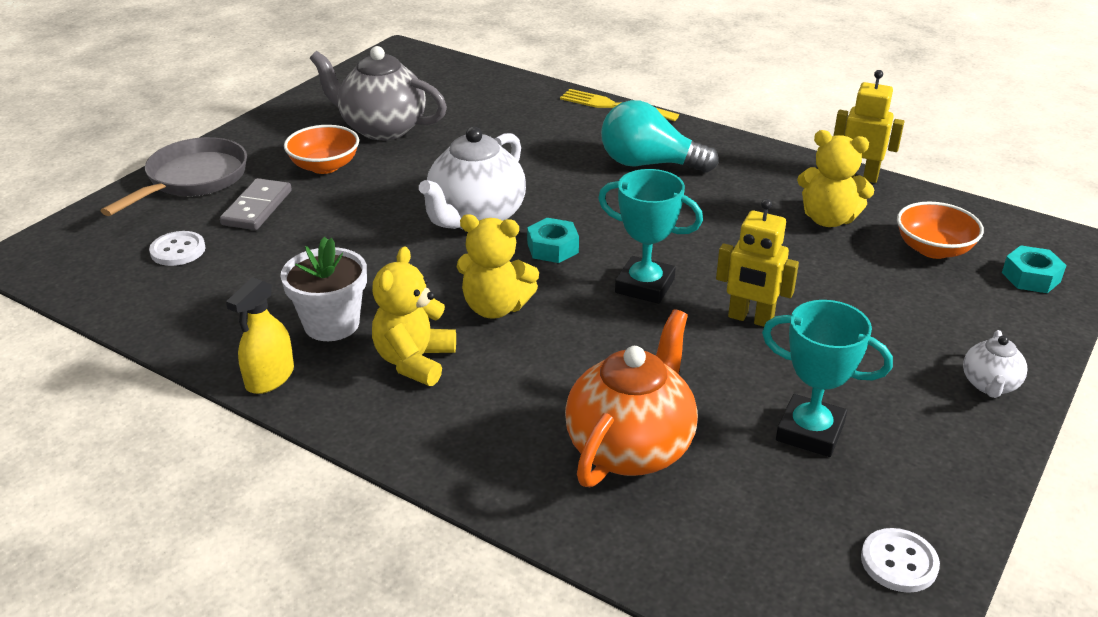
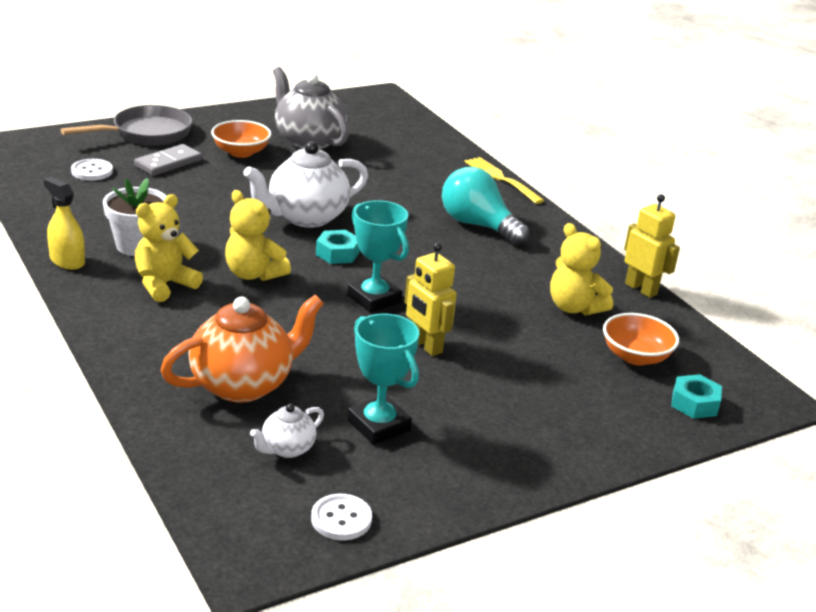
camera: 25 degrees right, 5 degrees down
yellow spray bottle [226,277,294,394] -> yellow spray bottle turned 75 degrees clockwise [43,177,85,270]
white teapot [963,330,1028,398] -> white teapot moved to [250,404,324,458]

